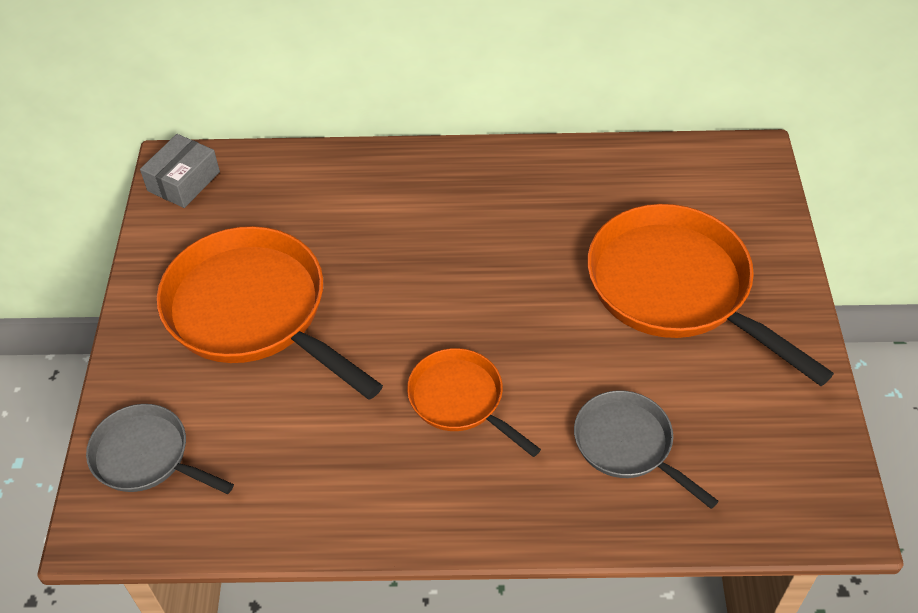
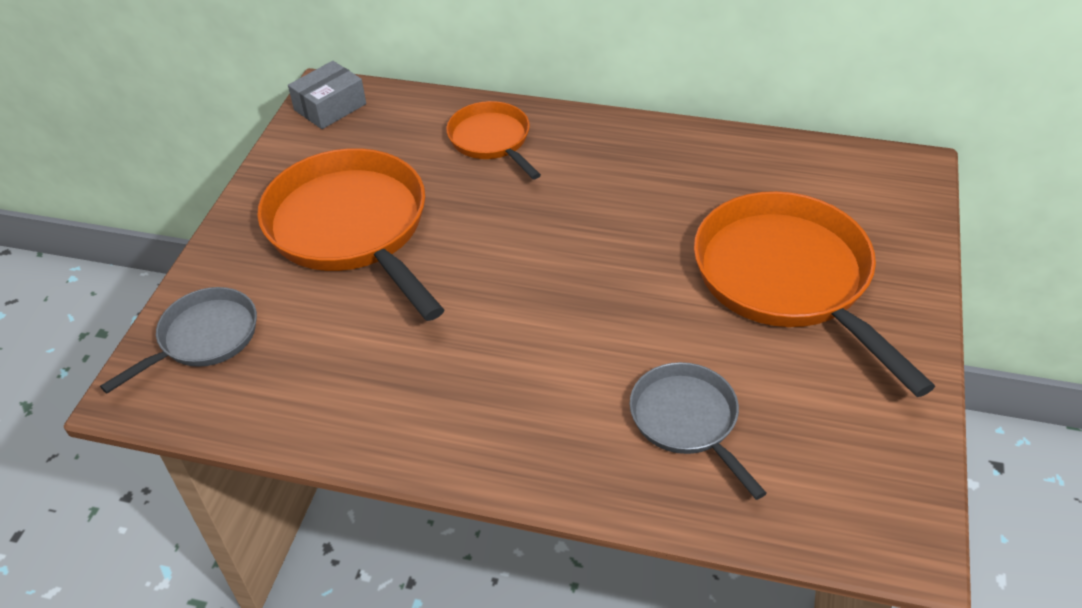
camera: 15 degrees right, 5 degrees down
grey pan [86,404,234,494] -> grey pan turned 90 degrees clockwise [100,287,257,394]
orange pan [407,348,541,457] -> orange pan moved to [446,101,541,179]

